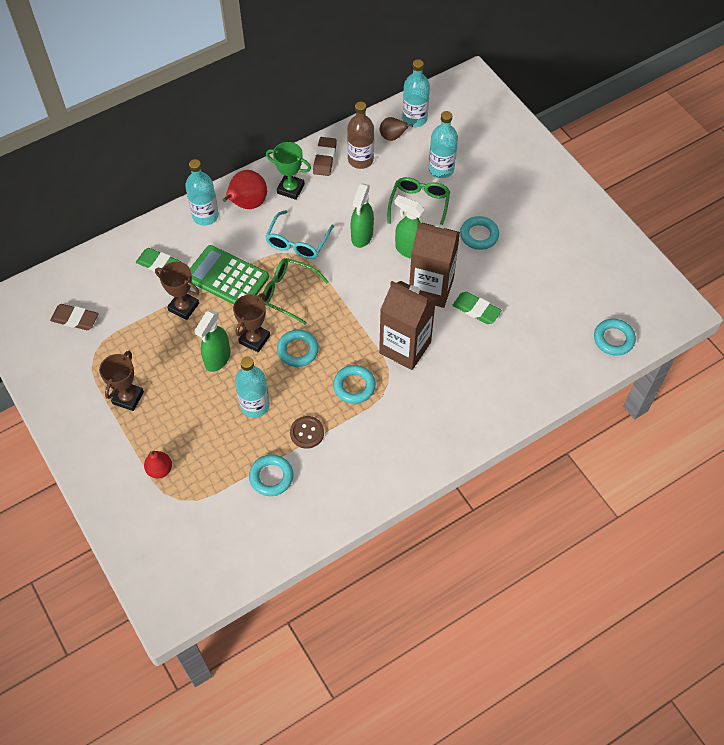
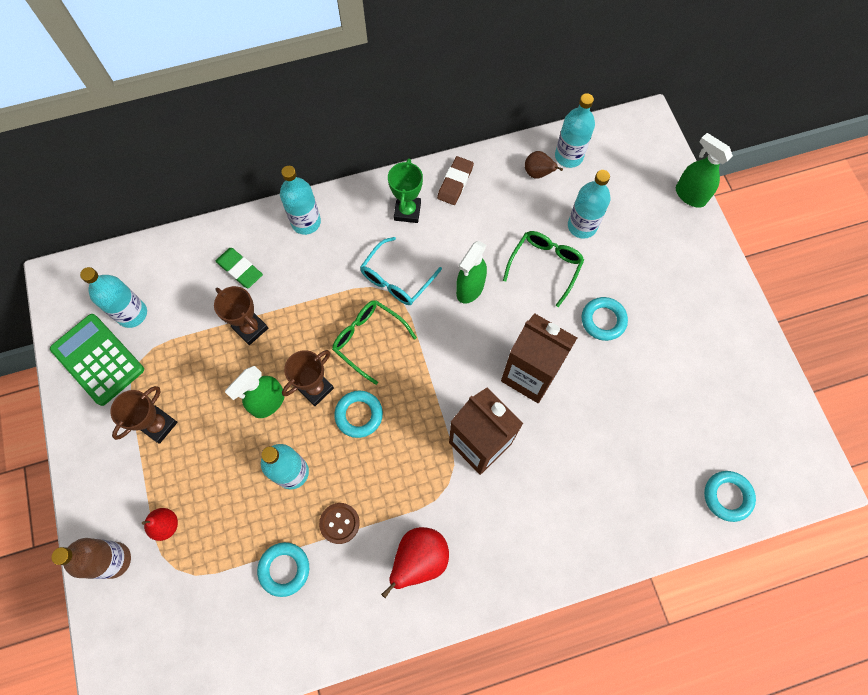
camera: 15 degrees right, 10 degrees up
brown eraser [50,304,99,330] -> turquoise bottle [80,267,147,328]
green calculator [190,245,269,304] -> green calculator moved to [50,314,144,406]
red pear [223,170,267,209] -> red pear moved to [381,527,449,598]
green trophy [266,142,311,200] -> green trophy turned 60 degrees clockwise [388,158,423,223]
turquoise ring [333,365,376,404] -> none
brown bottle [347,102,374,169] -> brown bottle moved to [52,538,131,579]
green spray bottle [394,195,425,259] -> green spray bottle moved to [676,133,733,208]
green eraser [452,292,502,324] -> none

